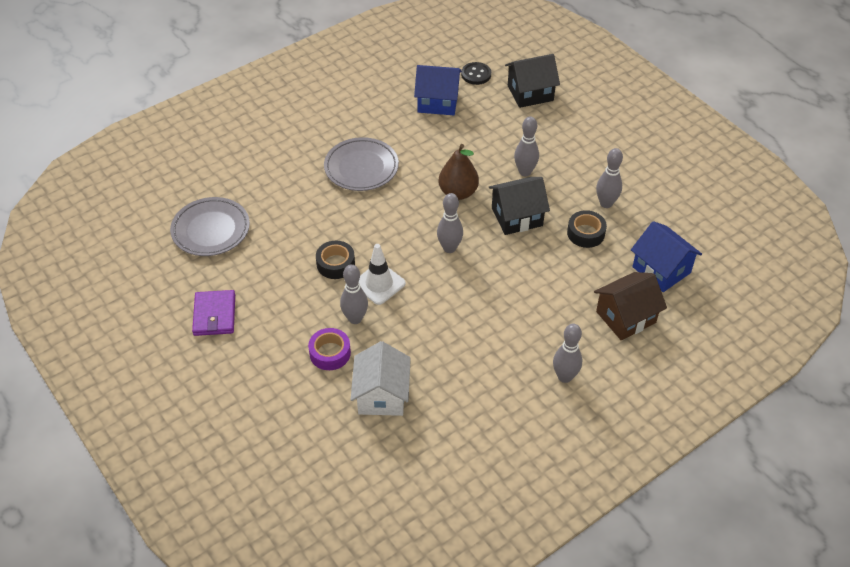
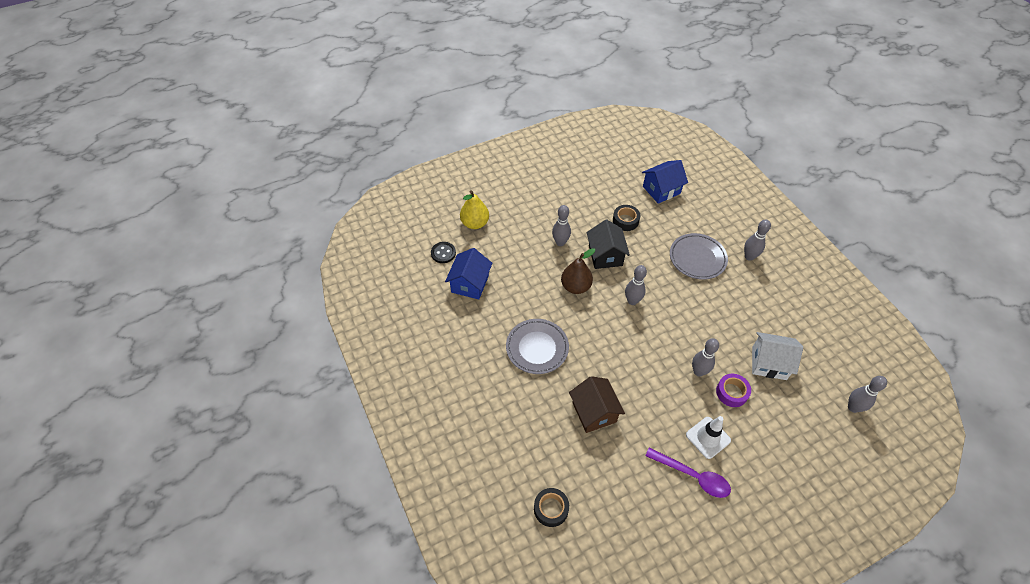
camera: 80 degrees left, 5 degrees up
grey plate [170,197,250,256] -> grey plate moved to [670,233,728,280]
purple wallet [192,290,235,336] -> purple spoon [645,447,731,498]
black tape [316,241,355,279] -> black tape moved to [534,488,569,527]
white traffic cone [359,244,406,305] -> white traffic cone moved to [686,416,731,459]
black house [505,54,560,108] -> yellow pear [460,190,489,229]
brown house [594,272,667,340] -> brown house moved to [569,376,625,433]
grey bowling pin [596,148,623,208] -> grey bowling pin moved to [848,376,887,413]

